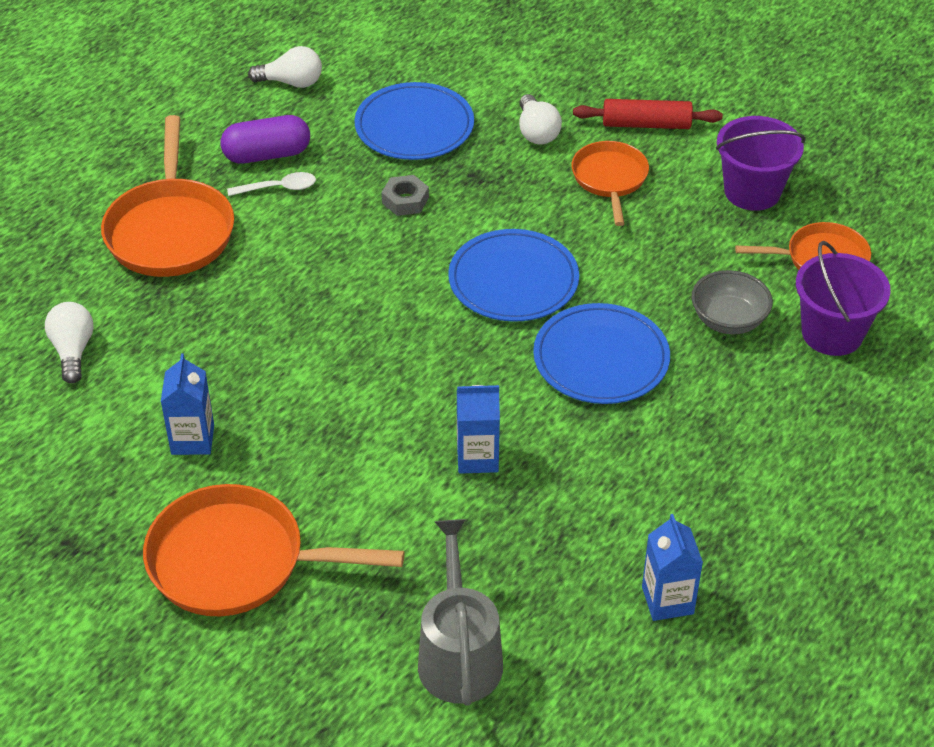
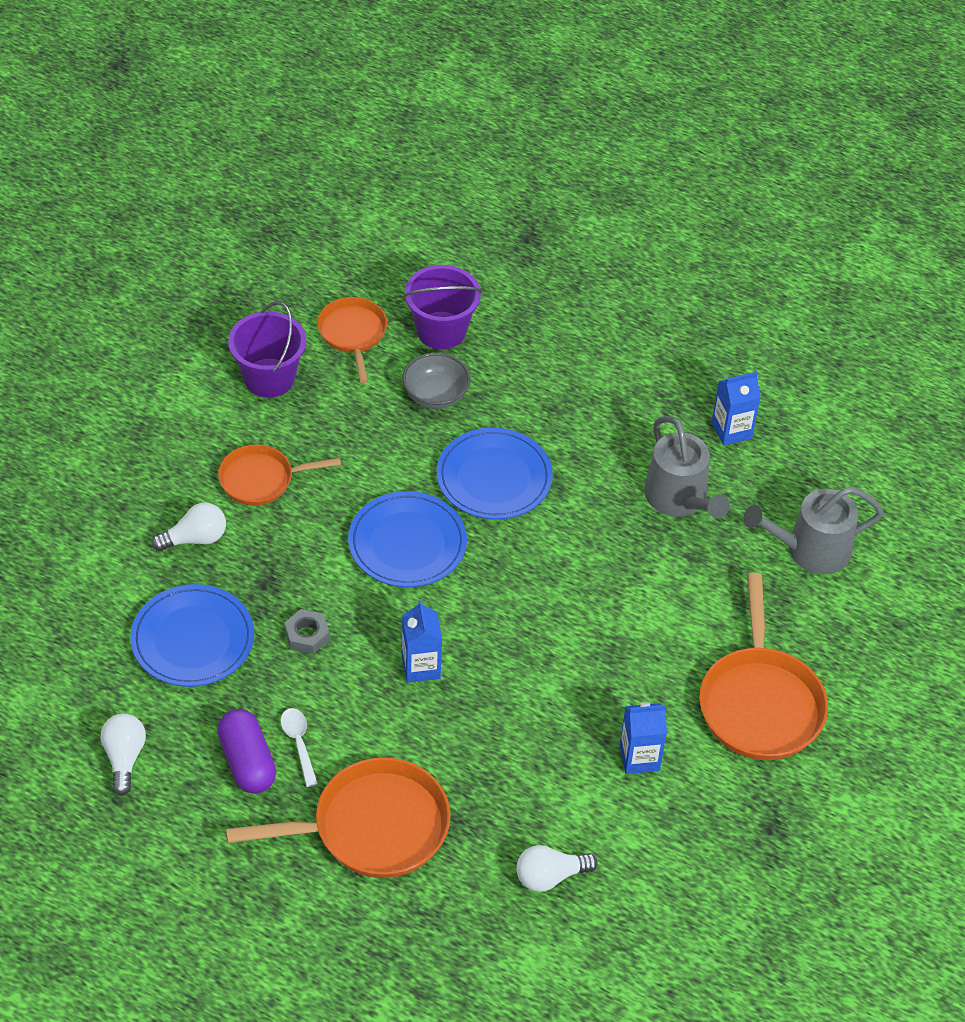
camera: 100 degrees left, 5 degrees up
blue carton [457,385,500,474] -> blue carton moved to [402,600,442,683]
red rolling pin [573,99,723,129] -> none
none -> grey watering can [644,416,730,518]

